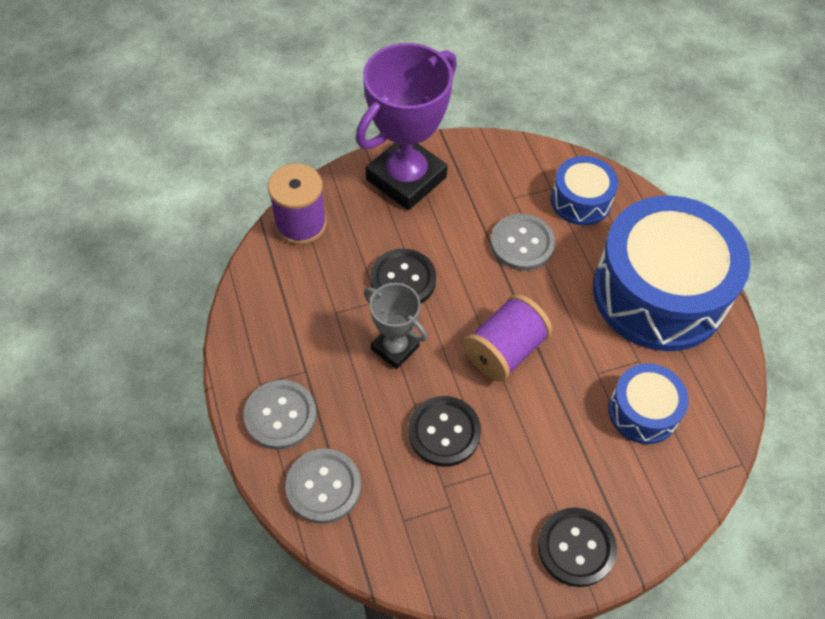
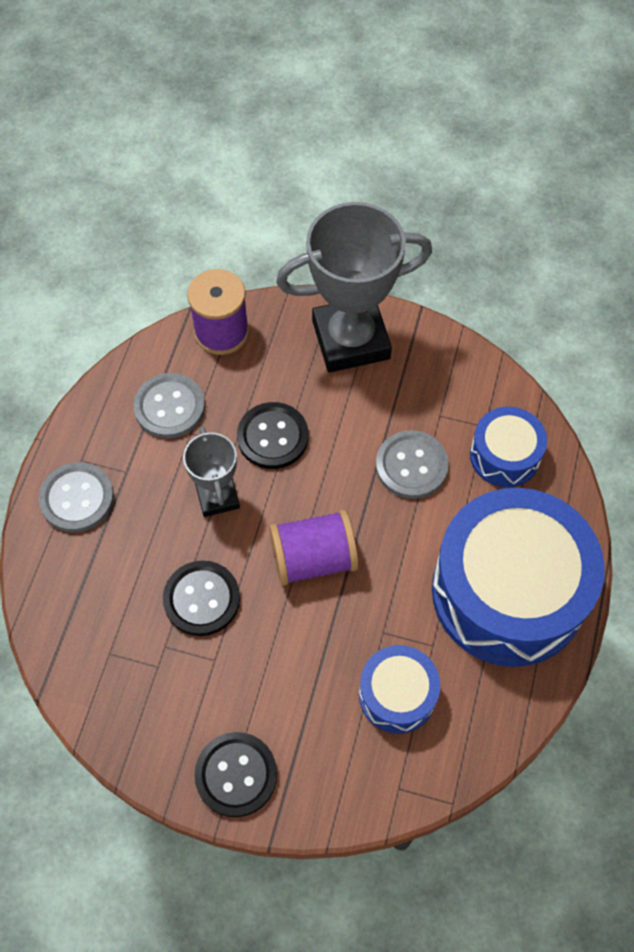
camera: 35 degrees right, 5 degrees up
grey button [285,449,361,523] -> grey button moved to [134,373,205,439]
purple trophy [356,43,457,210] -> grey trophy [276,202,432,373]

